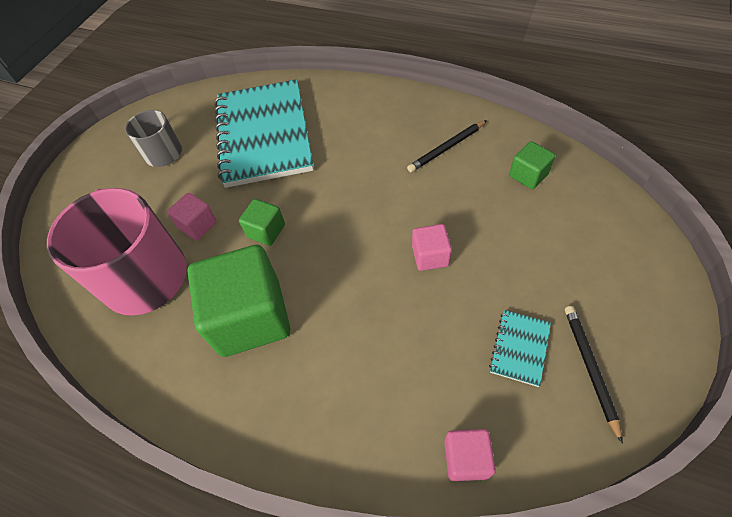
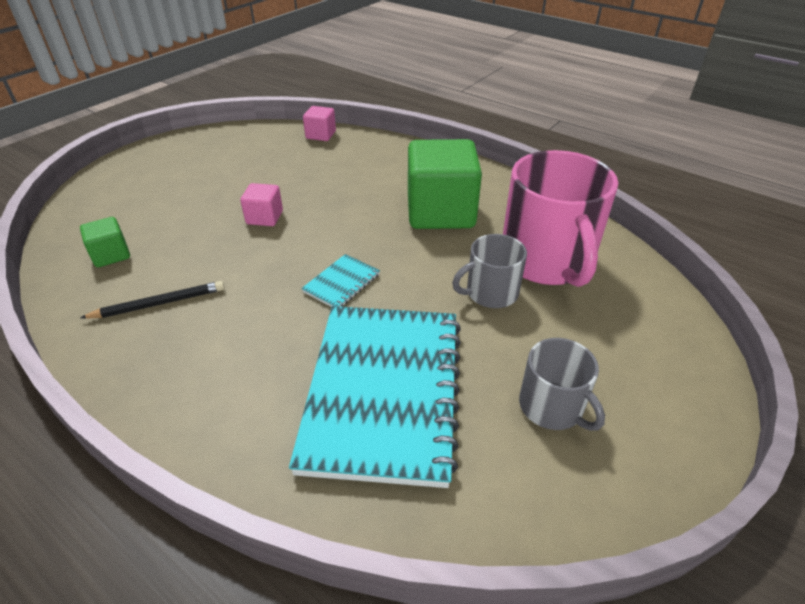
camera: 170 degrees left, 15 degrees down
pink cube [167,193,217,240] -> grey mug [452,234,527,308]
green cube [239,199,285,246] -> none
turquoise notebook [489,310,551,387] -> turquoise notebook moved to [301,254,380,307]
black pencil [565,306,623,444] -> none

